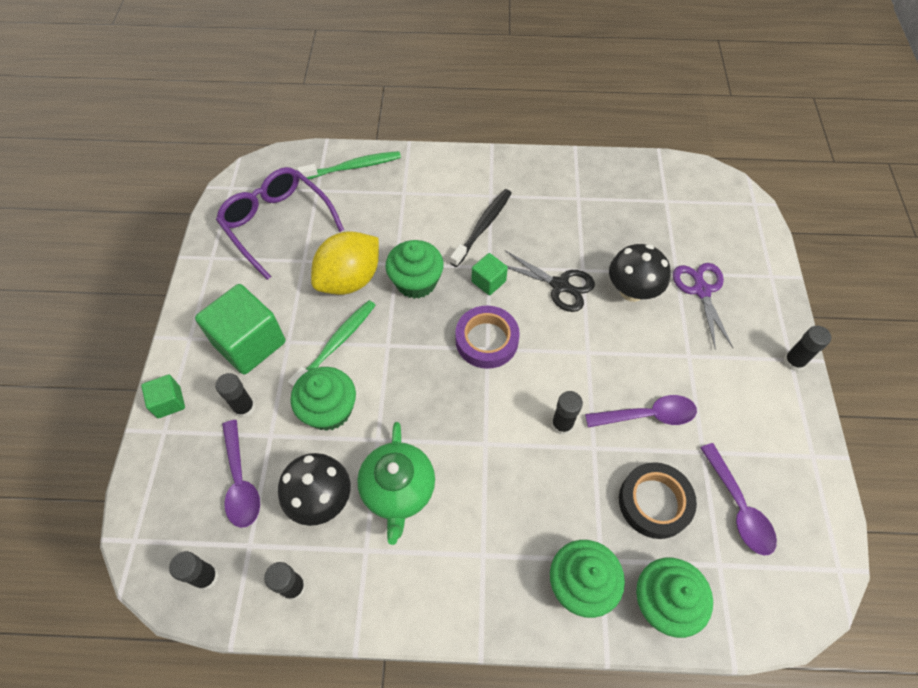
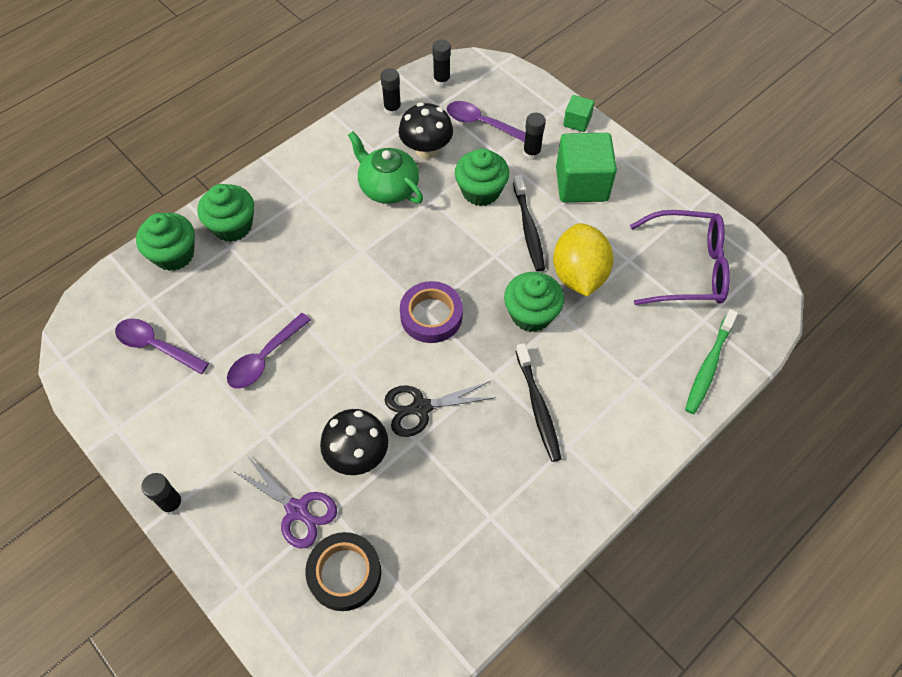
camera: 135 degrees right, 0 degrees up
green toothbrush [288,300,376,389] -> black toothbrush [513,175,545,272]
green cube [471,253,508,295] -> none
black glue stick [552,391,583,435] -> none
black tape [619,462,697,539] -> black tape moved to [305,532,381,611]

